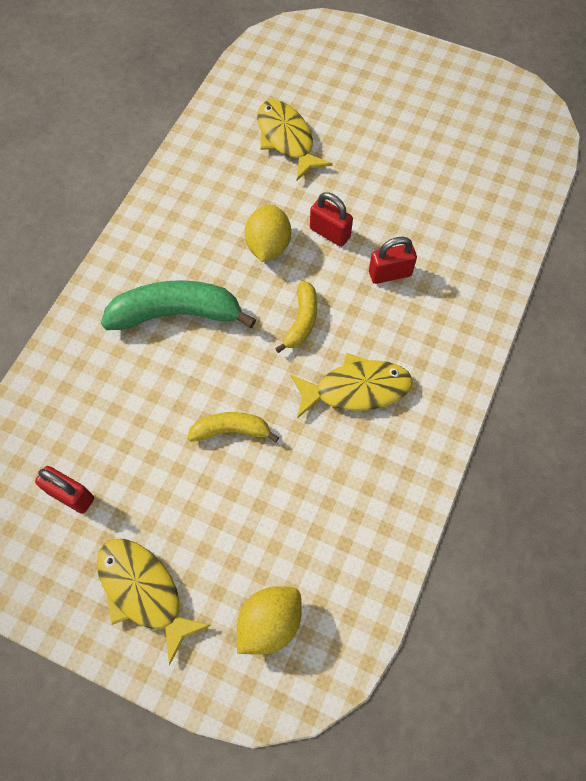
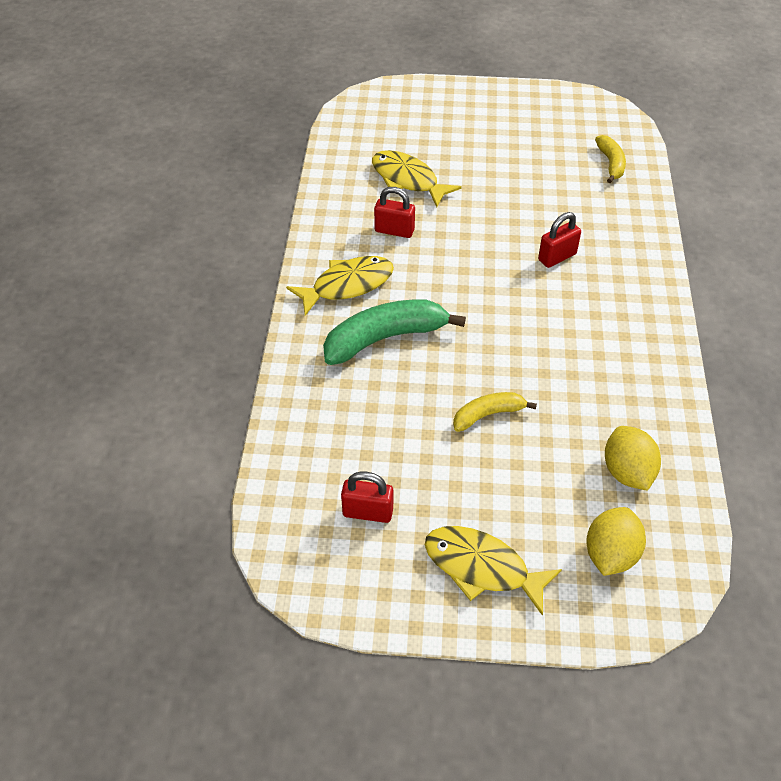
camera: 20 degrees left, 15 degrees down
yellow lemon [245,205,291,262] -> yellow lemon moved to [605,426,661,491]
yellow banana [275,281,317,353] -> yellow banana moved to [595,135,626,183]
yellow fish [290,353,412,419] -> yellow fish moved to [286,256,394,316]
red padlock [310,192,353,247] -> red padlock moved to [374,187,415,238]

